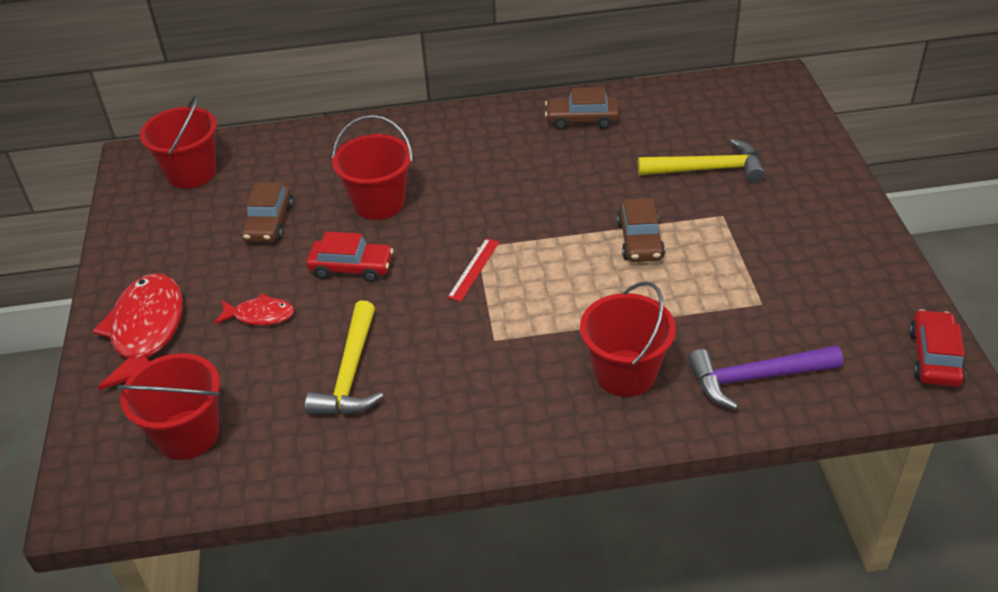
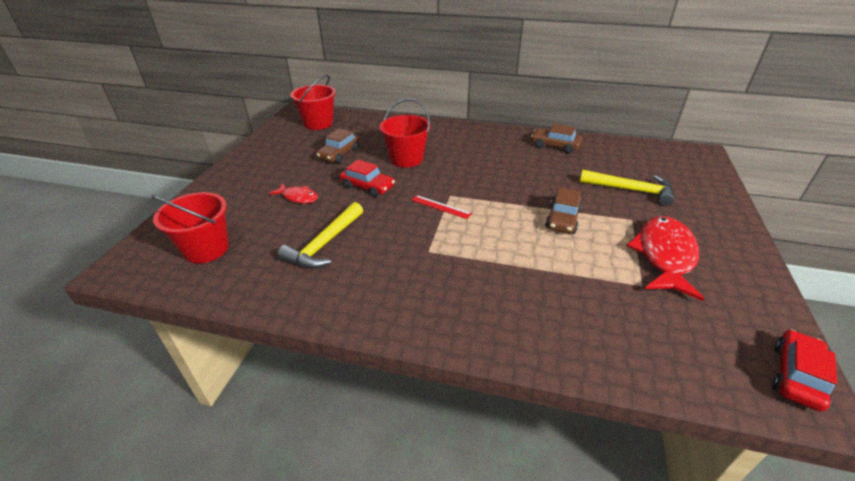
camera: 20 degrees right, 5 degrees down
red fish [92,273,183,390] -> red fish moved to [626,216,704,301]
red ruler [447,238,499,302] -> red ruler turned 75 degrees clockwise [412,195,472,219]
red bucket [580,281,676,397] -> none
purple hammer [688,345,843,410] -> none

